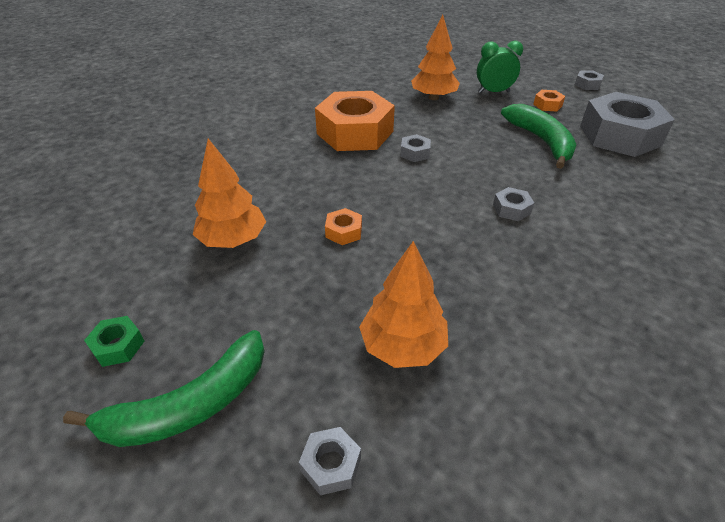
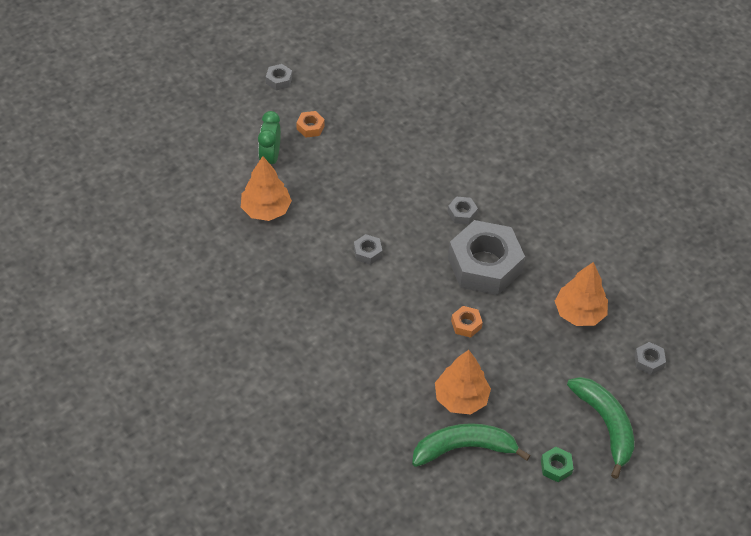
camera: 80 degrees left, 10 degrees up
orange nut [315,91,395,151] -> none
green banana [501,104,576,169] -> green banana moved to [412,423,531,467]
grey nut [580,92,675,157] -> grey nut moved to [448,220,525,295]

